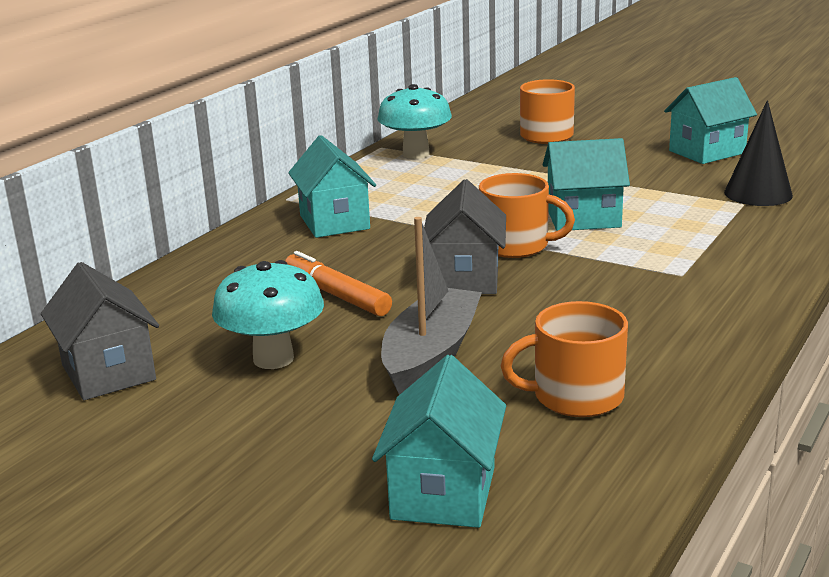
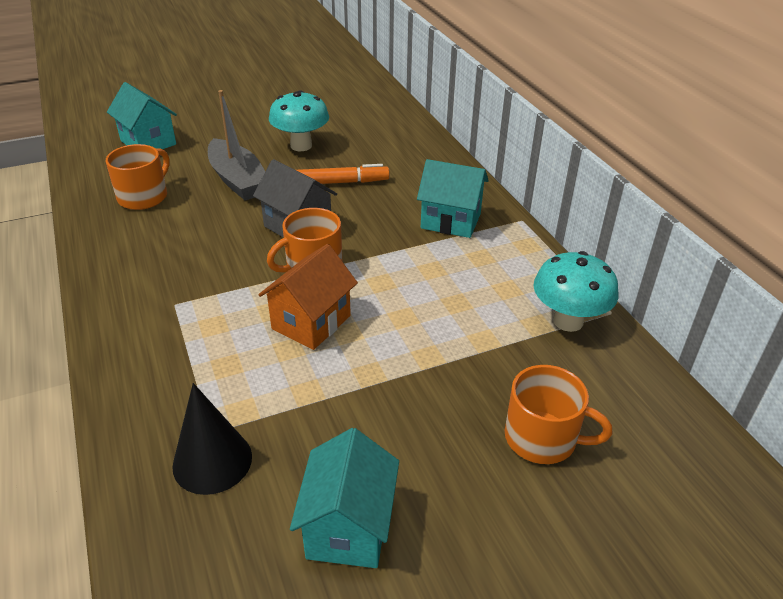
camera: 125 degrees right, 15 degrees up
grey house [41,262,159,400] -> none
turquoise house [543,138,630,231] -> orange house [259,244,358,350]

